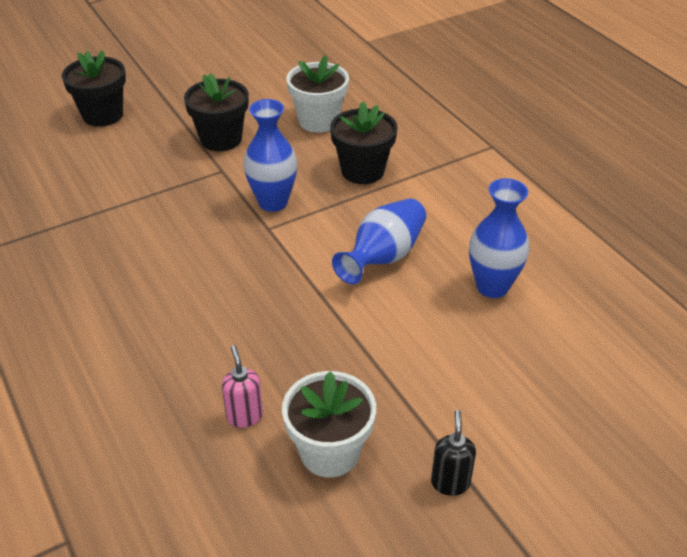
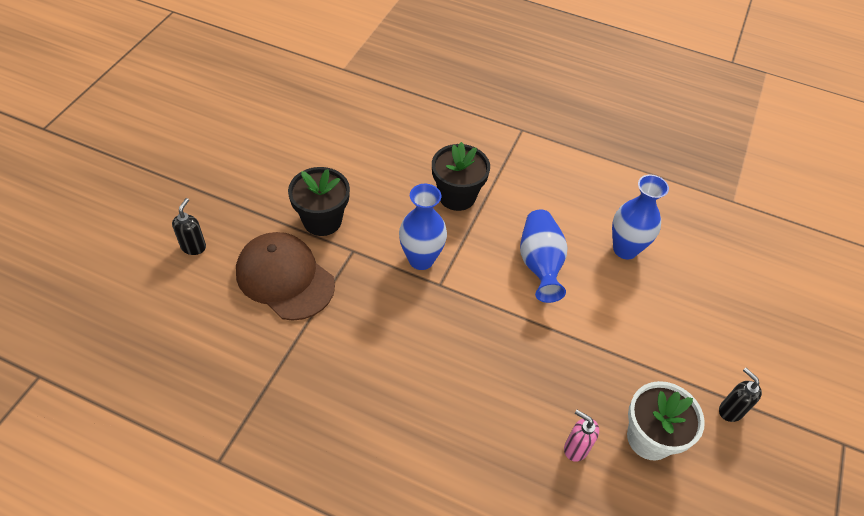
camera: 40 degrees left, 10 degrees up
black flower pot [62,50,126,127] -> black soap dispenser [172,198,206,255]
white flower pot [286,55,349,133] -> none
none -> brown cap [236,232,335,321]

